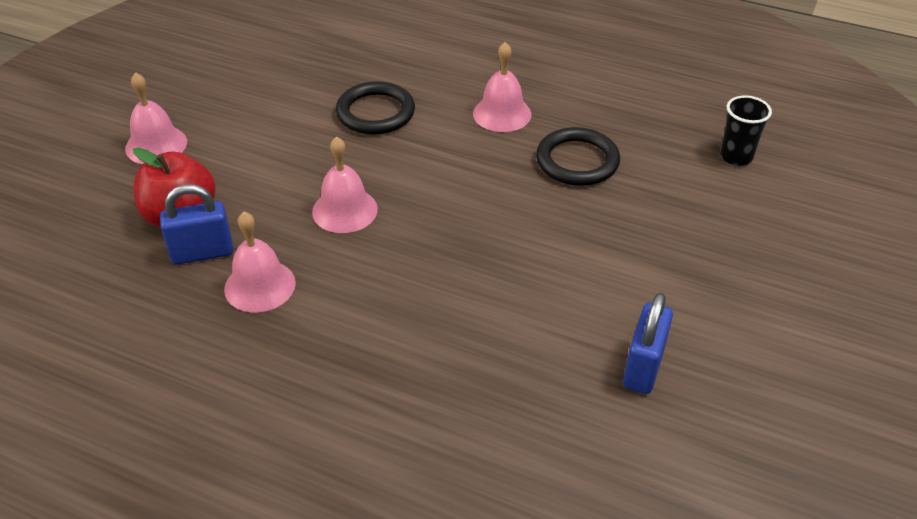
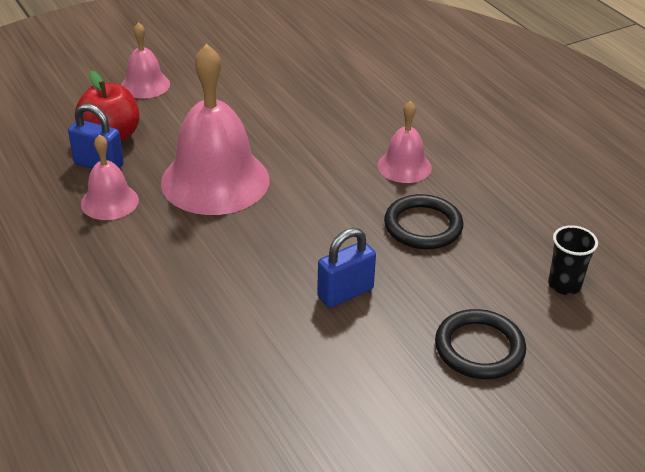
camera: 35 degrees right, 5 degrees down
pink bell [312,136,378,233] -> pink bell [161,44,269,215], size x1.95
black ring [336,81,415,135] -> black ring moved to [435,309,526,379]
blue padlock [623,293,673,394] -> blue padlock moved to [317,228,376,308]

